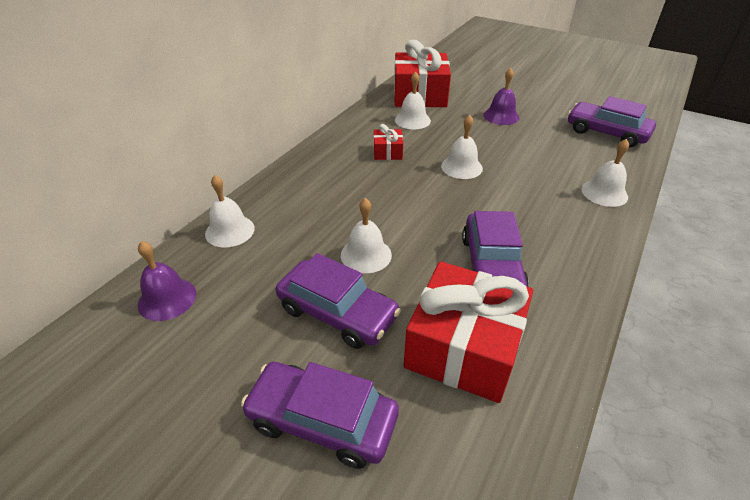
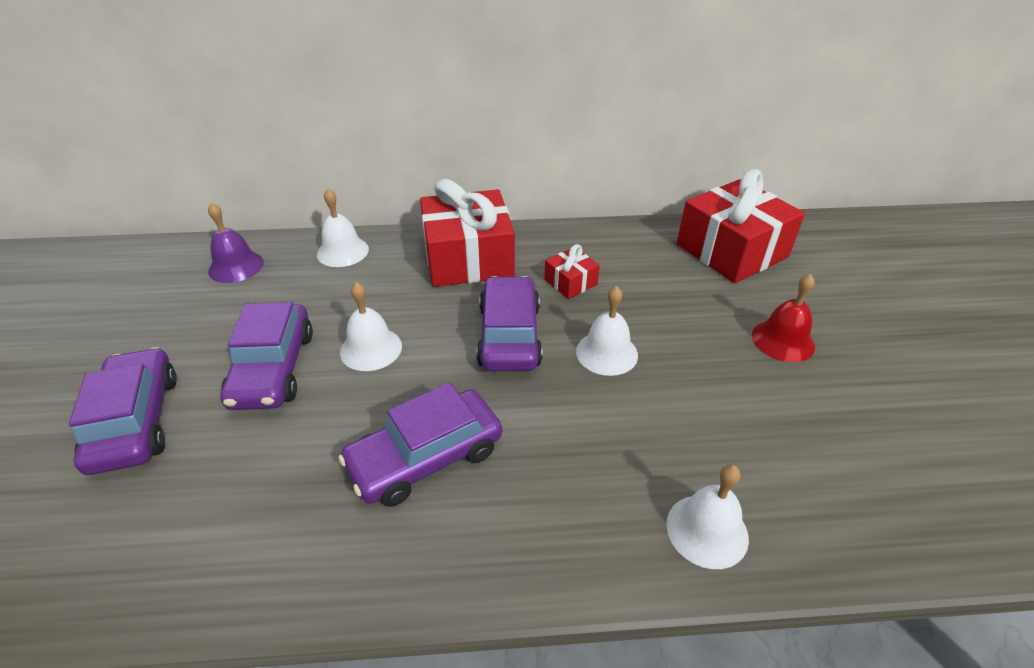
camera: 55 degrees right, 0 degrees up
white bell [395,71,431,129] -> none
red gift [404,261,533,403] -> red gift moved to [420,179,515,287]
purple bell [483,68,519,125] -> red bell [752,274,815,362]
purple car [568,96,656,147] -> purple car moved to [476,276,543,371]

